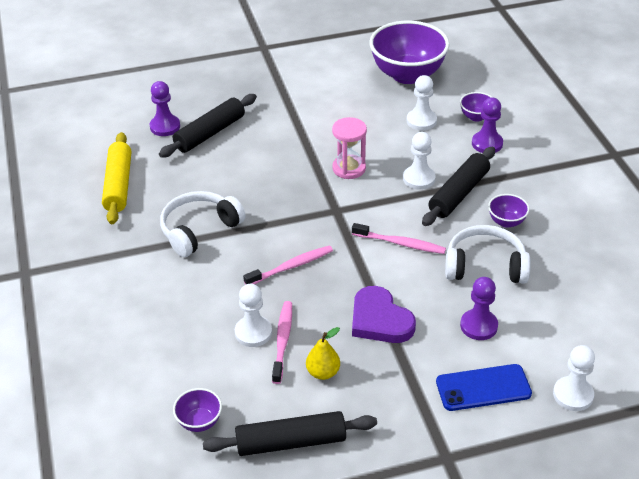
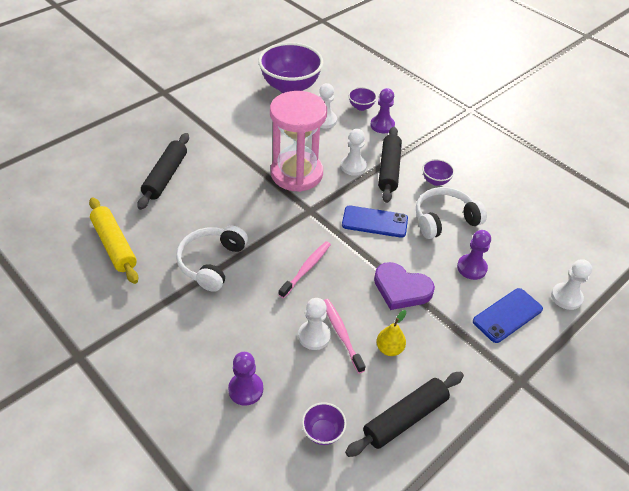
camera: 30 degrees left, 5 degrees up
purple pawn [150,81,180,136] -> purple pawn moved to [228,352,263,406]
pink hourglass [332,117,367,179] -> pink hourglass [270,91,327,192], size x1.89
pink toothbrush [352,223,446,254] -> blue phone [342,206,408,238]

